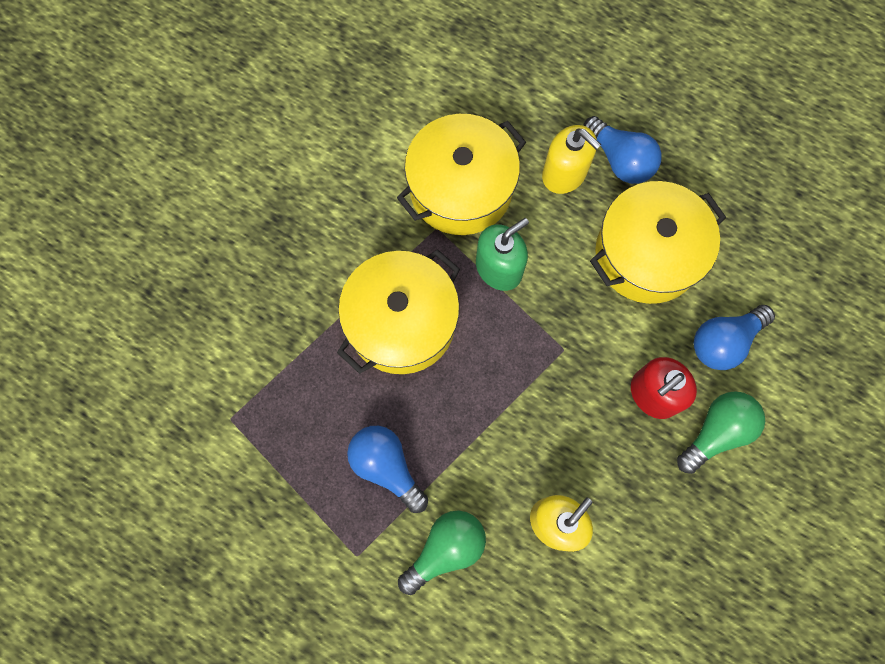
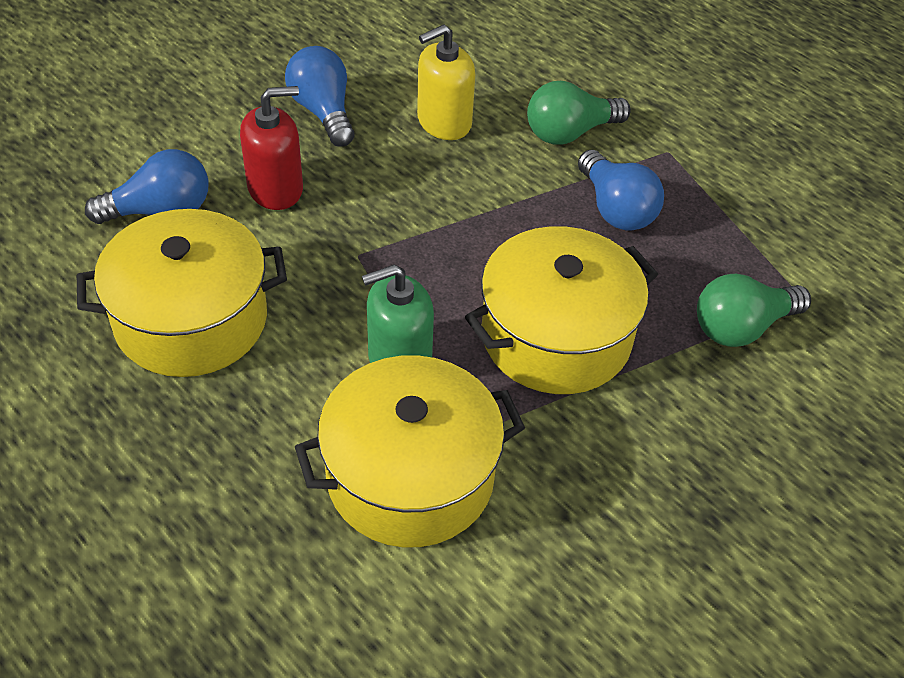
camera: 165 degrees left, 25 degrees down
yellow soap dispenser [542,125,601,194] -> none
blue light bulb [583,116,662,184] -> blue light bulb moved to [285,46,354,147]
green light bulb [677,391,765,474] -> green light bulb moved to [697,274,811,347]

